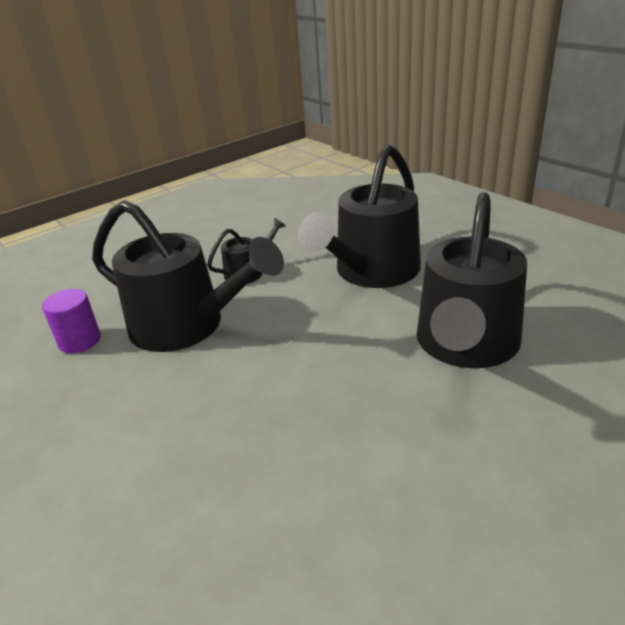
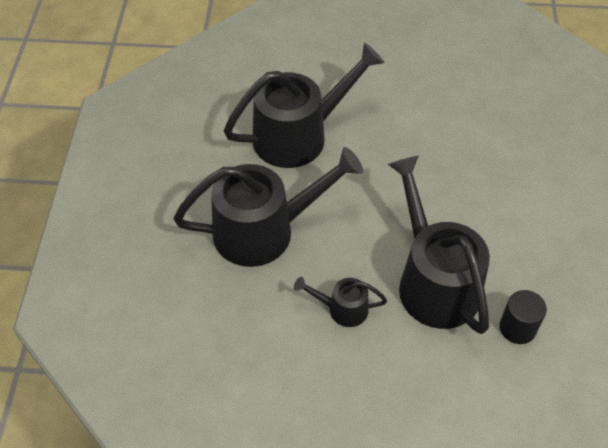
camera: 140 degrees left, 20 degrees up
purple cylinder [42,289,101,353] -> black cylinder [499,290,547,344]

